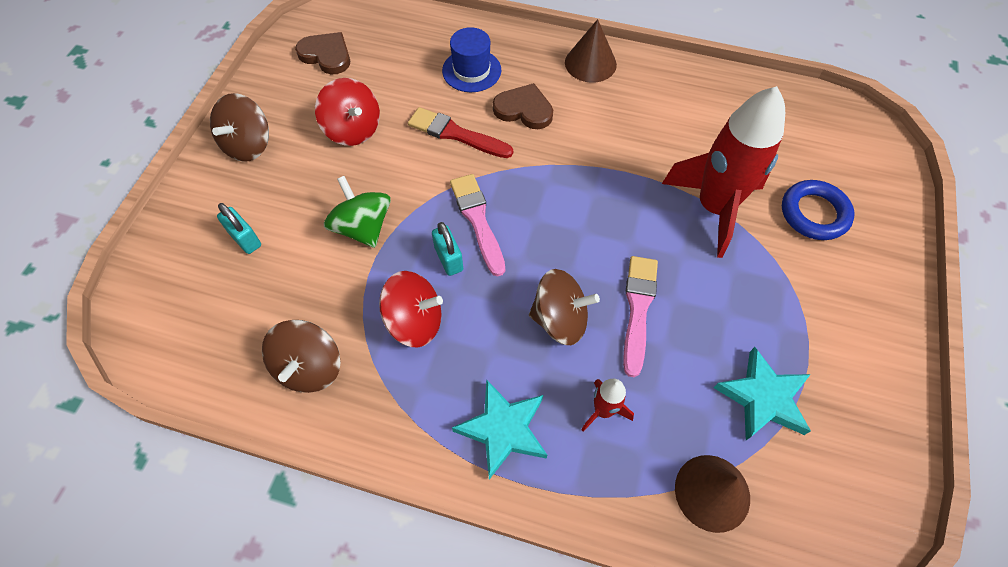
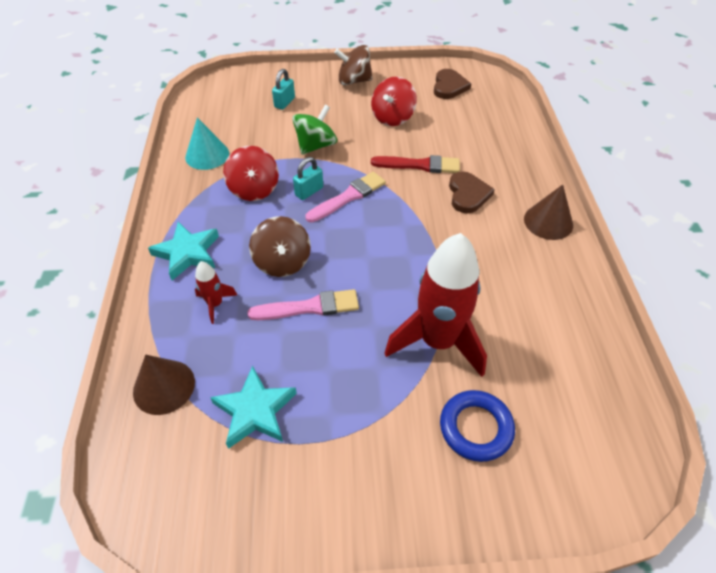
camera: 70 degrees right, 10 degrees down
brown spinning top [262,320,340,393] -> turquoise cone [185,117,229,170]
red brush [408,107,513,158] -> red brush turned 90 degrees clockwise [371,155,460,173]
blue hat [442,27,501,92] -> none

